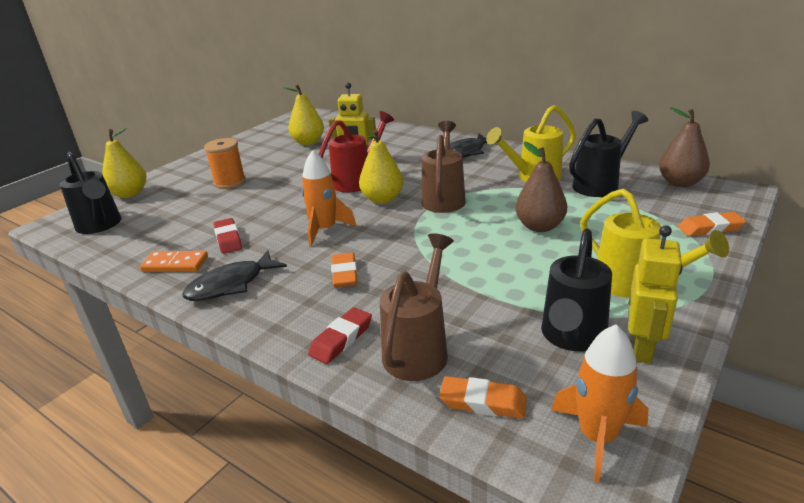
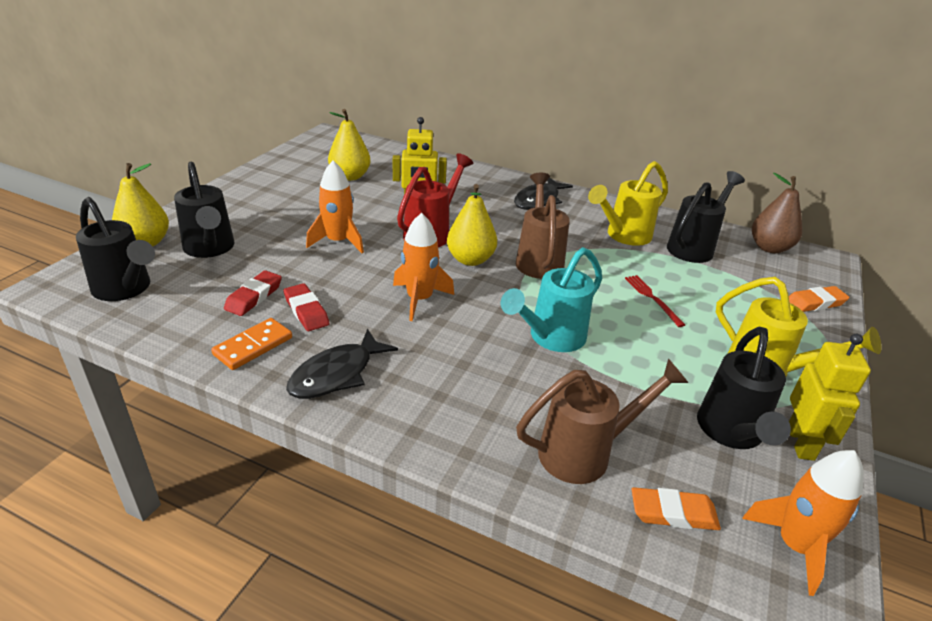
camera: 15 degrees left, 5 degrees up
orange domino [140,251,208,272] -> orange domino turned 45 degrees counterclockwise [211,318,292,370]
orange spool [204,138,246,189] -> none
red eraser [308,307,372,364] -> red eraser moved to [224,270,282,316]
orange eraser [331,253,357,288] -> none
brown watering can [380,233,454,381] -> brown watering can turned 60 degrees clockwise [516,359,688,484]
brown pear [515,142,567,232] -> red fork [625,275,685,327]
none -> black watering can [174,162,235,258]
none -> orange rocket [306,161,364,253]
none -> turquoise watering can [501,247,602,352]

